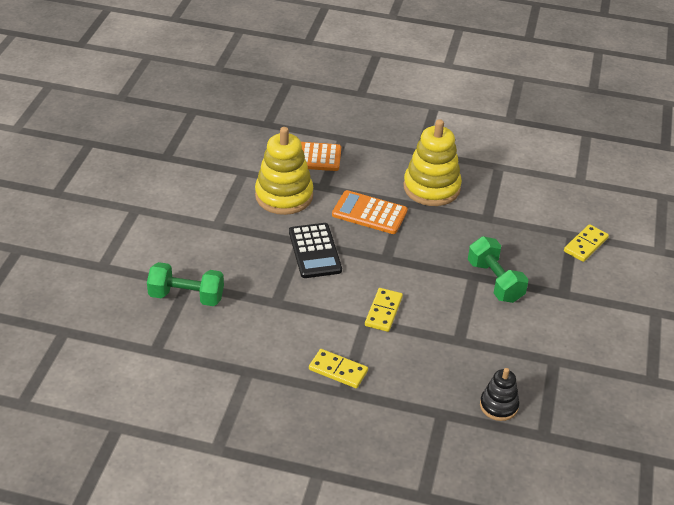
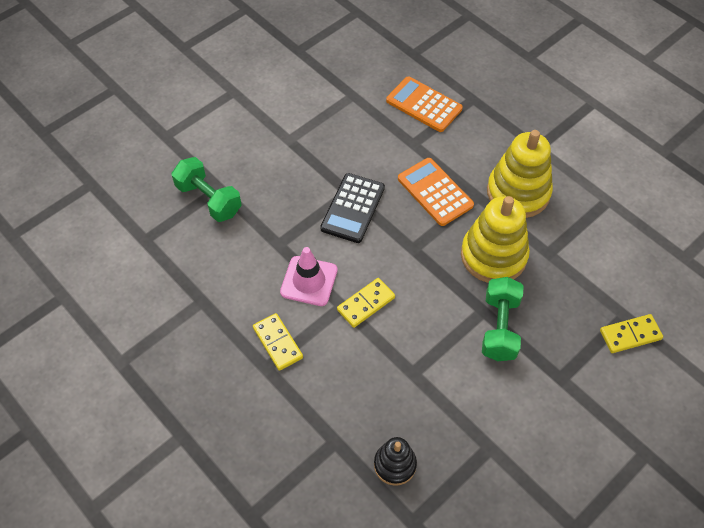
camera: 35 degrees right, 15 degrees up
yellow stacking toy [255,127,313,215] -> yellow stacking toy moved to [461,196,530,283]
none -> pink traffic cone [280,247,338,306]

